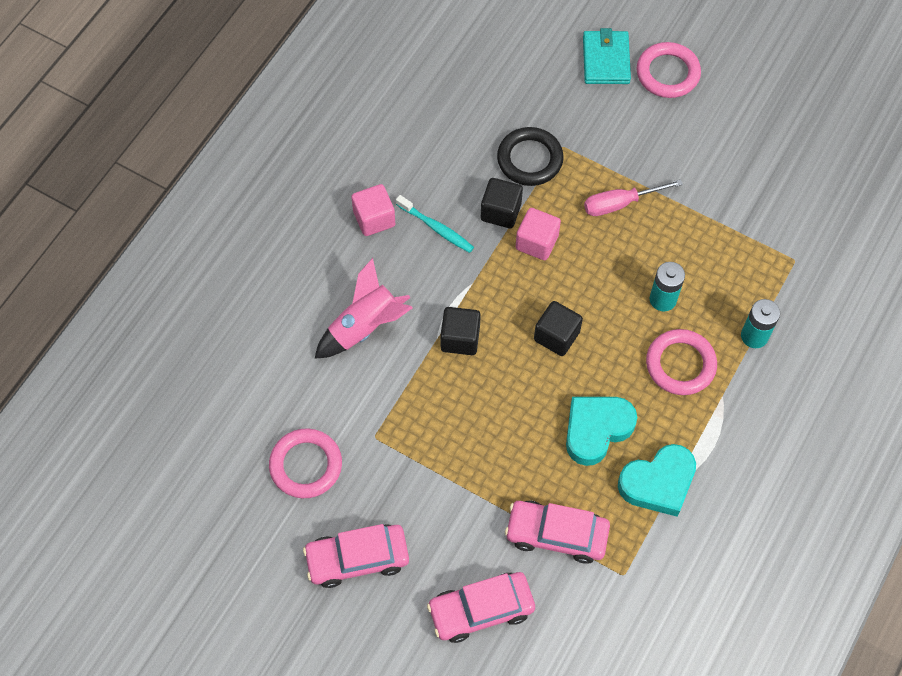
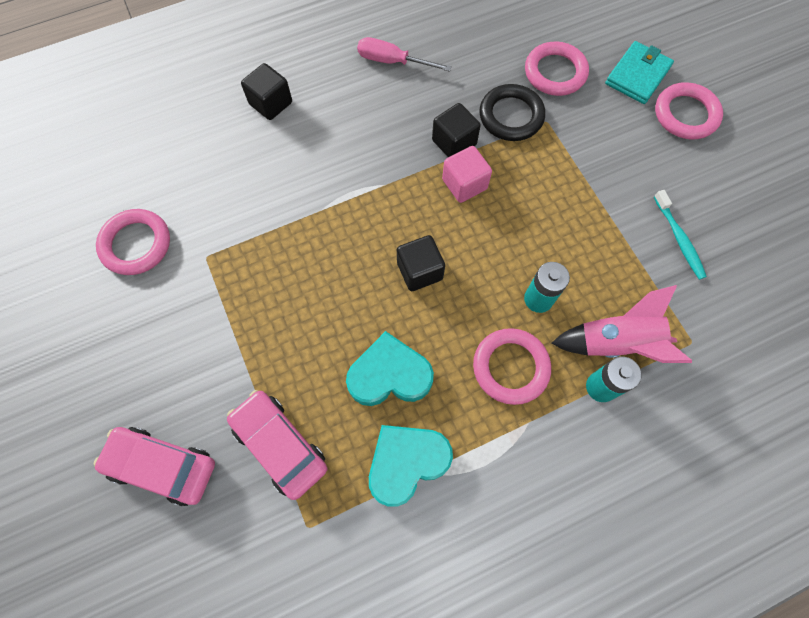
camera: 35 degrees right, 5 degrees up
pink car [303,524,409,588] -> none
pink rocket [315,258,413,358] -> pink rocket moved to [552,285,692,363]
pink cube [351,184,395,236] -> none
turquoise toothbrush [396,195,474,253] -> turquoise toothbrush moved to [654,190,707,280]
black cube [440,307,481,355] -> black cube moved to [241,63,292,120]
pink screwdriver [584,179,683,216] -> pink screwdriver moved to [357,37,452,72]
turquoise heart [618,444,696,517] -> turquoise heart turned 135 degrees clockwise [369,425,453,507]
none -> pink ring [525,42,589,96]

